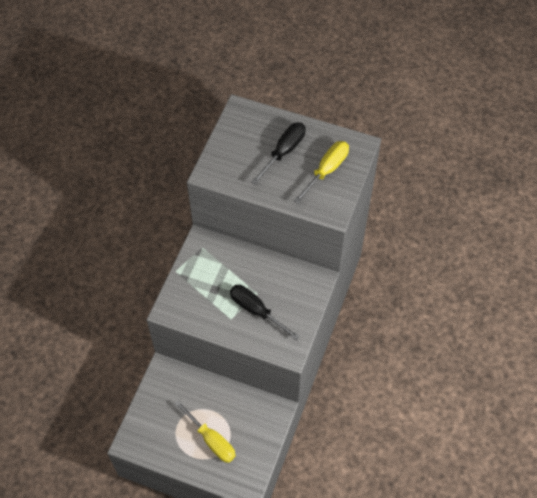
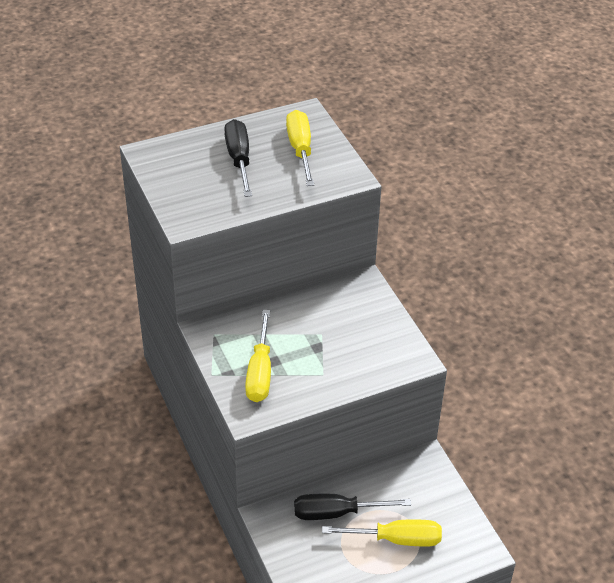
camera: 45 degrees left, 15 degrees down
black screwdriver [230,285,300,340] -> black screwdriver moved to [294,494,411,520]
none -> yellow screwdriver [245,310,271,402]

